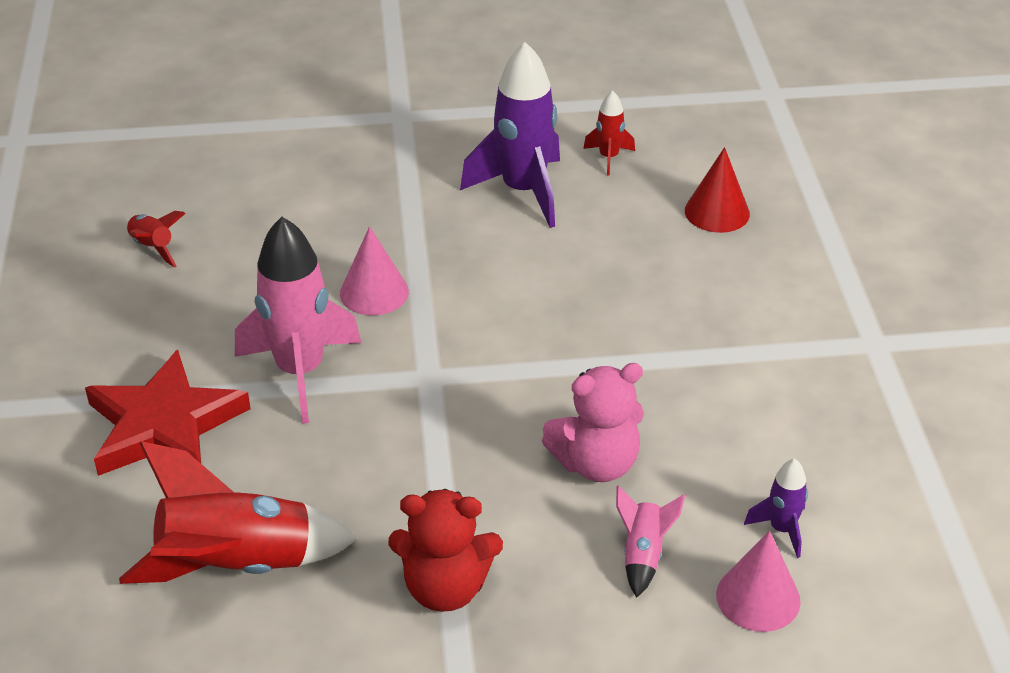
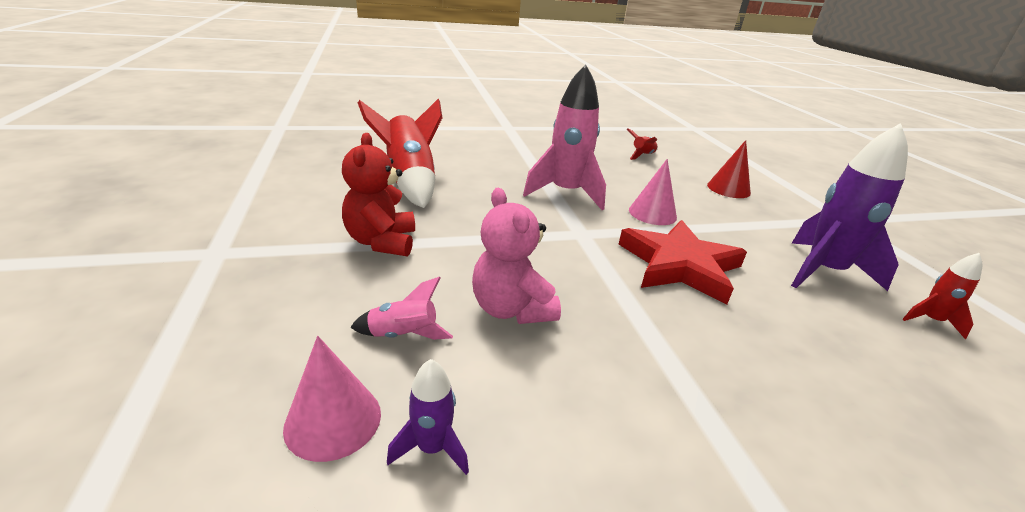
camera: 80 degrees right, 10 degrees down
red star [85,349,251,476] -> red star moved to [619,220,747,304]
red cone [685,147,750,233] -> red cone moved to [707,140,751,198]

